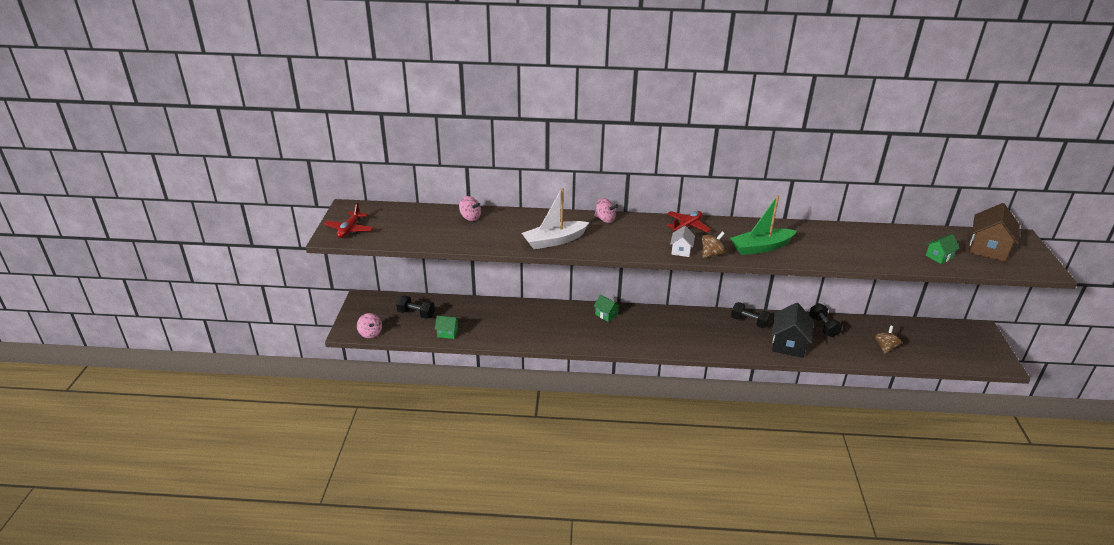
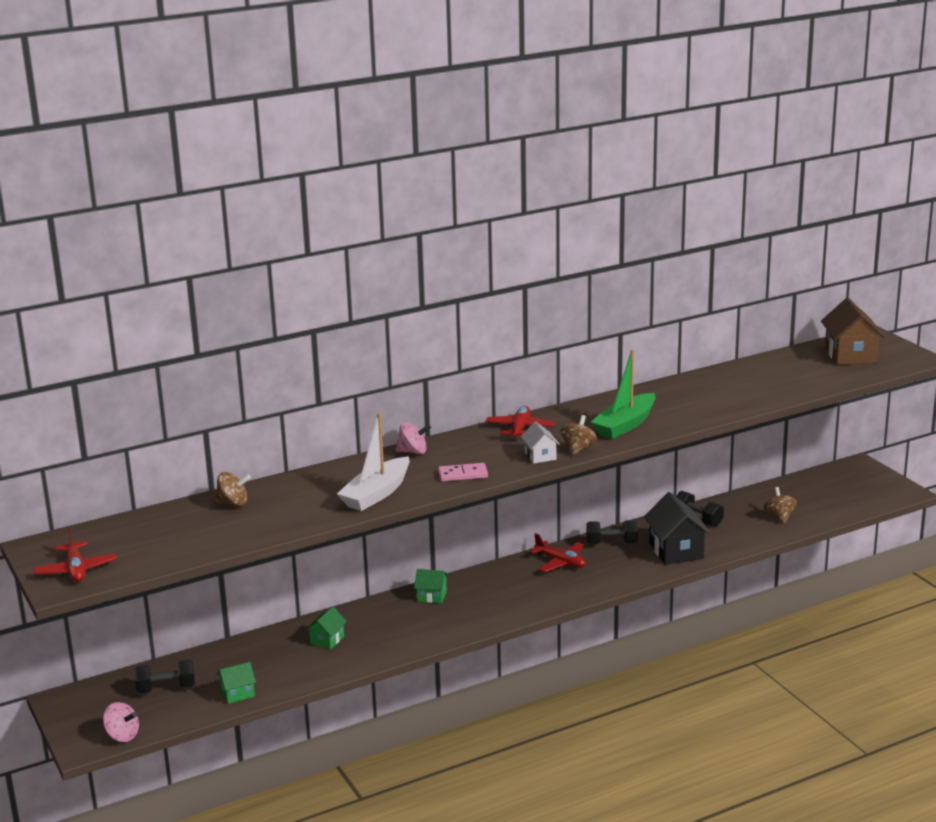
camera: 30 degrees left, 10 degrees down
pink spinning top [459,196,481,221] -> brown spinning top [214,472,251,506]
green house [926,234,960,264] -> green house moved to [305,606,347,650]
none -> pink domino [438,463,488,481]
none -> red plane [529,533,585,572]

